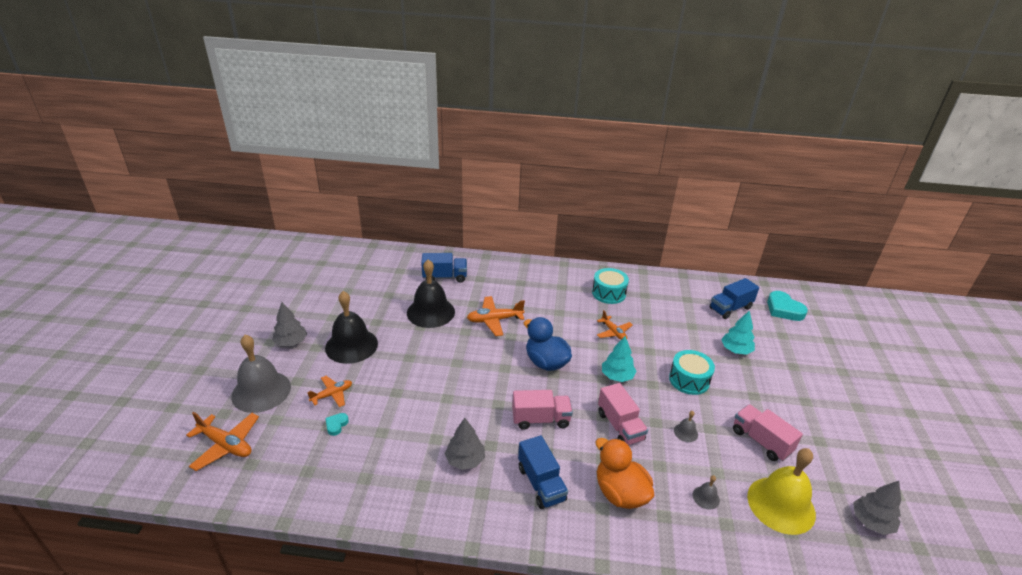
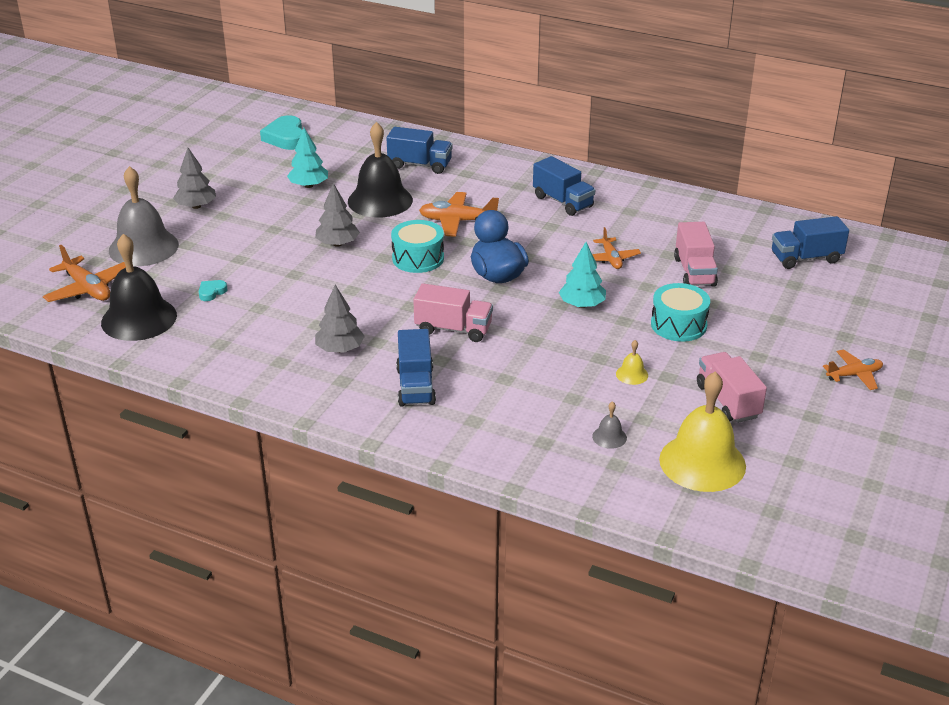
camera: 20 degrees right, 0 degrees up
orange plane [307,376,352,407] -> orange plane moved to [823,350,883,390]
black bell [325,291,378,364] -> black bell moved to [101,234,177,341]
turquoise drum [592,268,629,304] -> turquoise drum moved to [391,220,444,273]
orange duck [595,438,654,509] -> none
pink truck [598,383,648,445] -> pink truck moved to [674,222,718,287]
grey bell [674,411,698,442] -> yellow bell [616,340,648,385]
turquoise tree [721,310,755,355] -> turquoise tree moved to [287,128,328,188]
turquoise heart [767,291,808,321] -> turquoise heart moved to [260,115,303,150]
grey tree [853,481,901,535] -> grey tree moved to [315,183,360,247]
none -> blue truck [533,156,595,216]

